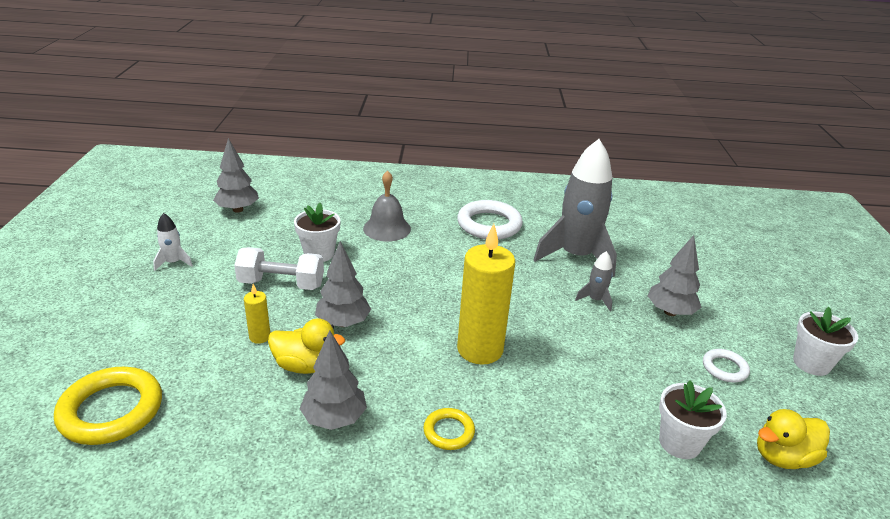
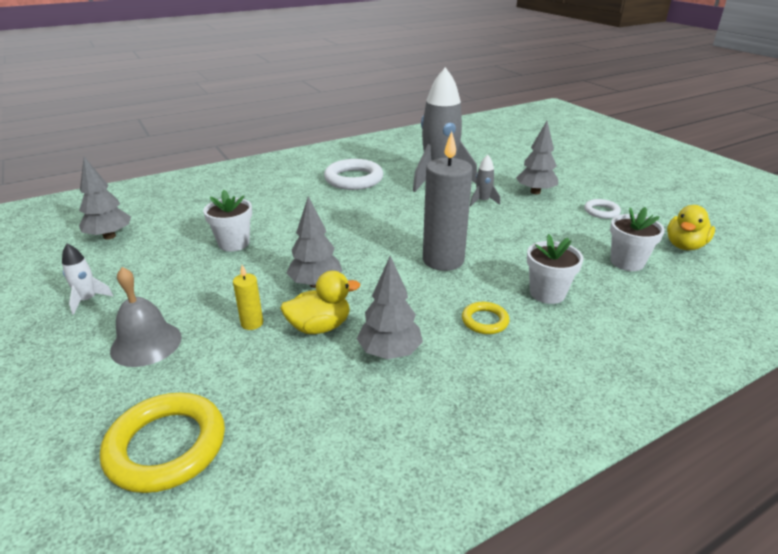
camera: 30 degrees left, 0 degrees up
white dumbbell [234,247,324,290] -> none
grey bell [363,170,411,242] -> grey bell moved to [110,267,182,367]
yellow candle [457,224,515,365] -> grey candle [423,131,473,271]
white flower pot [793,307,858,376] -> white flower pot moved to [527,234,584,304]

